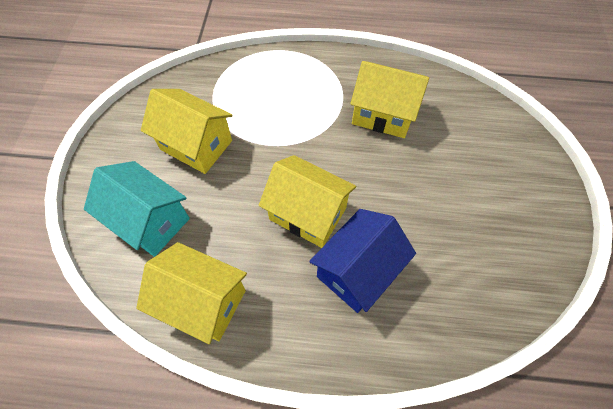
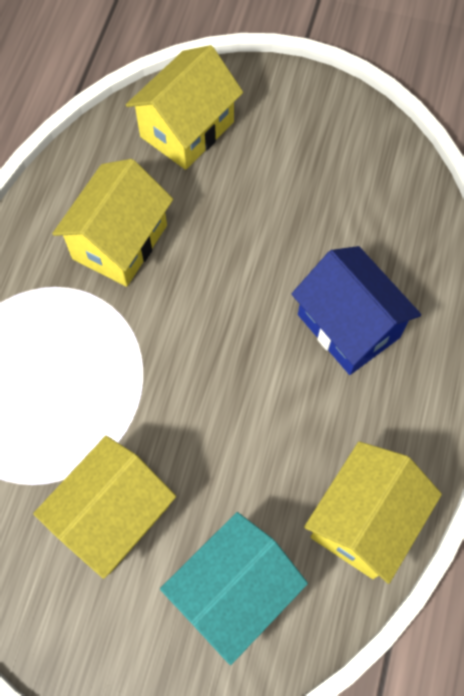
camera: 80 degrees left, 5 degrees up
yellow house [259,155,356,248] -> yellow house moved to [126,45,243,170]

